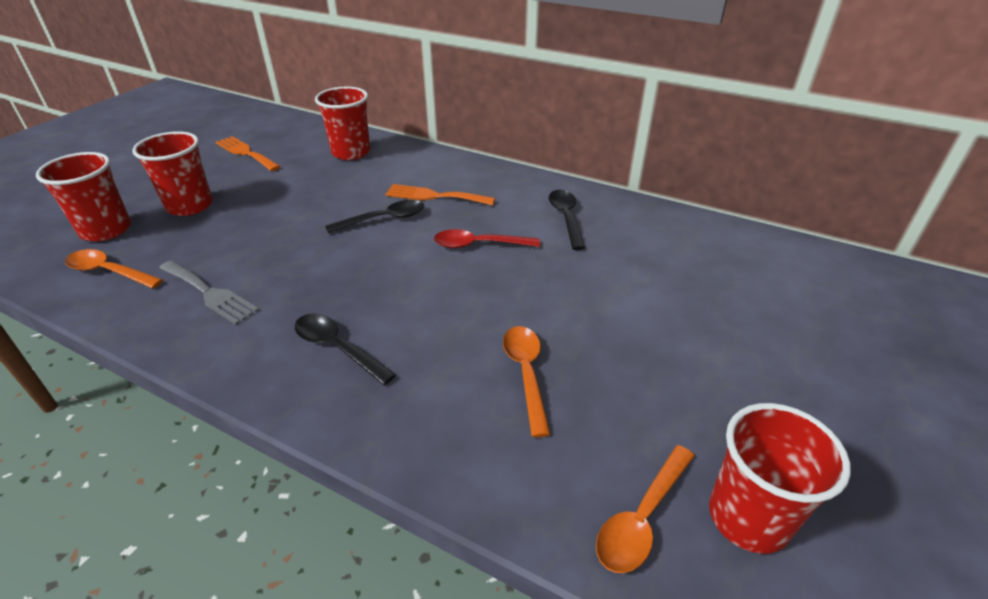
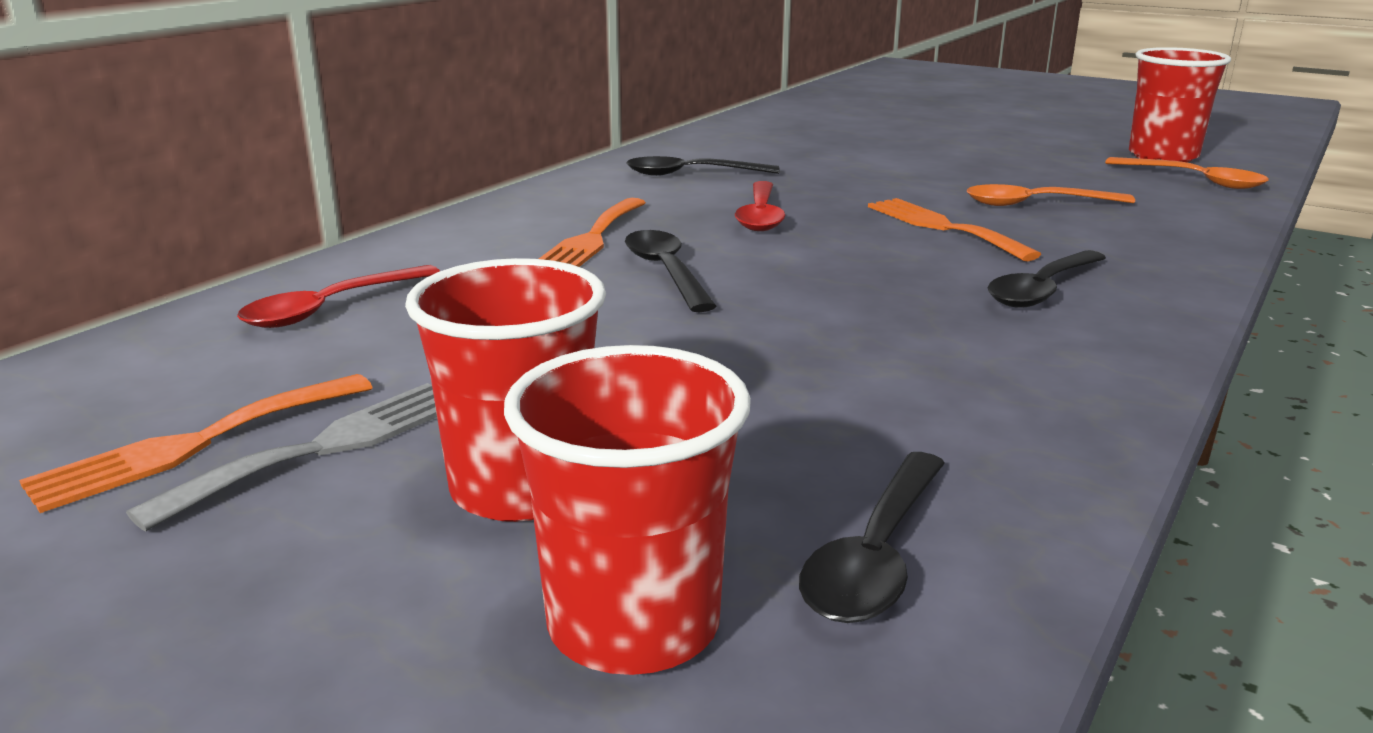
camera: 85 degrees left, 15 degrees down
orange spoon [65,249,163,289] -> black spoon [799,452,945,623]
grey fork [159,260,259,325] -> grey fork moved to [126,383,437,531]
red cup [315,86,370,160] -> red spoon [237,265,440,328]
none -> orange fork [868,198,1041,261]

